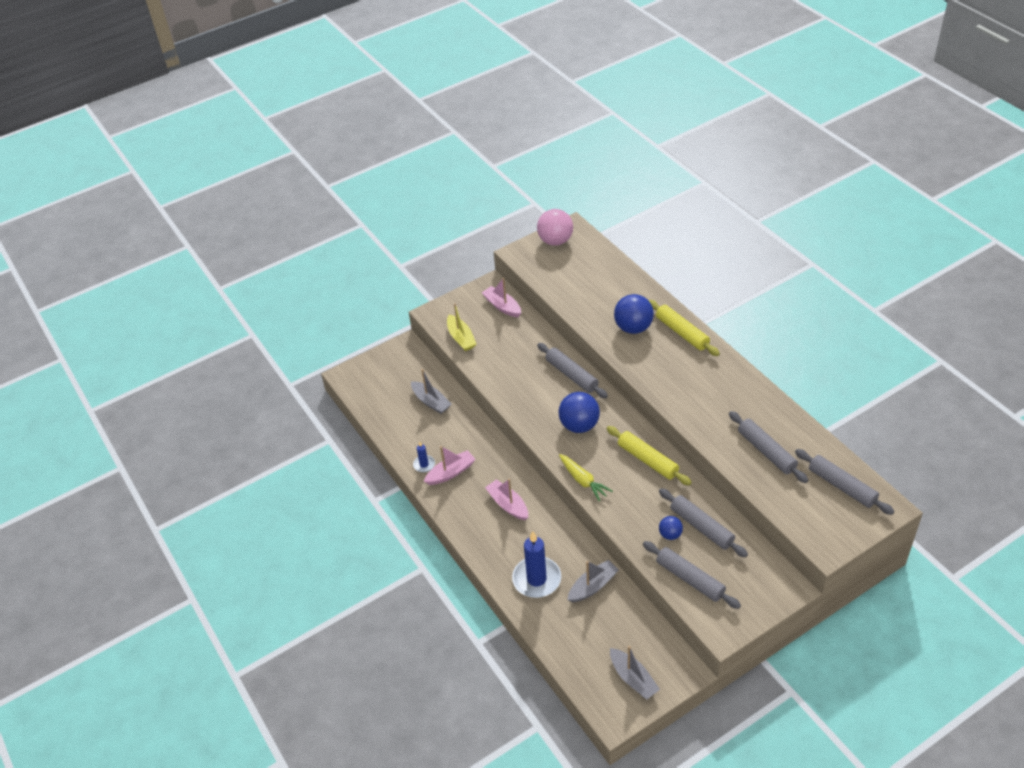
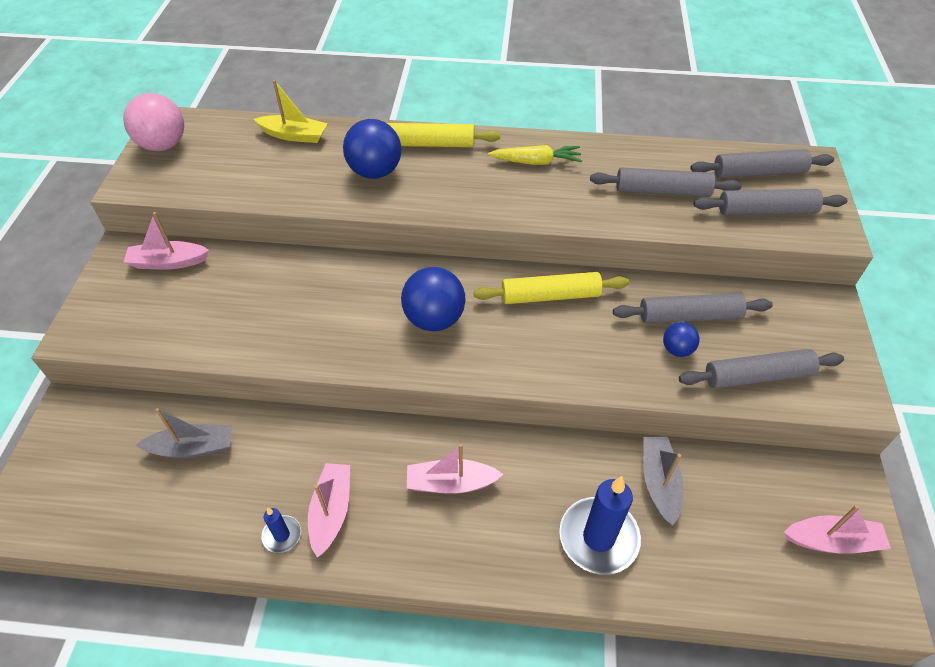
camera: 55 degrees left, 5 degrees up
yellow boat [447,303,476,351] -> yellow boat moved to [254,80,328,143]
grey rolling pin [537,343,608,398] -> grey rolling pin moved to [693,189,847,216]
yellow carrot [559,454,613,501] -> yellow carrot moved to [488,145,582,165]
grey boat [610,646,660,699] -> pink boat [784,505,891,554]

